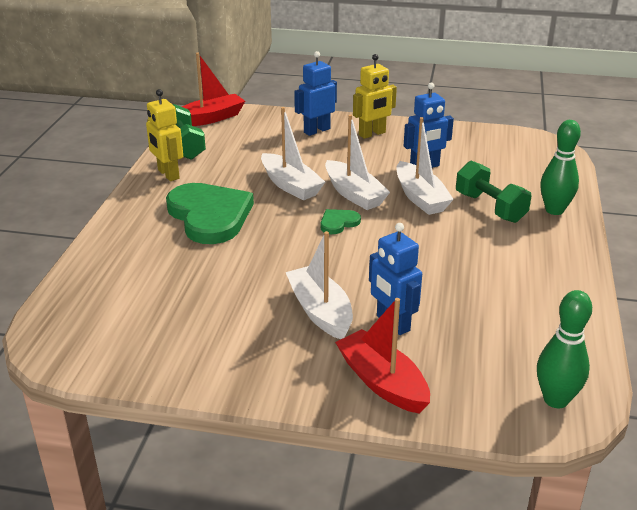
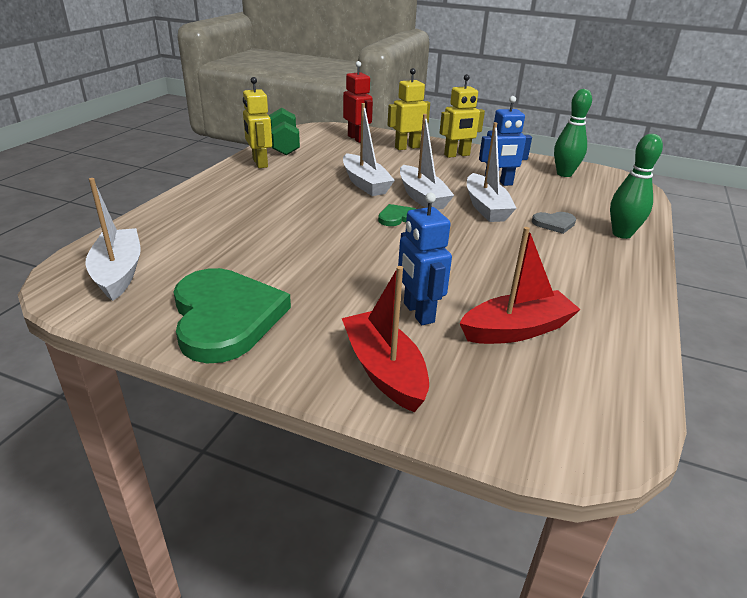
camera: 10 degrees right, 0 degrees up
green heart [166,183,254,244] -> green heart moved to [174,268,291,363]
red boat [182,53,245,126] -> red boat moved to [459,227,581,344]
white boat [286,231,353,339] -> white boat moved to [85,178,141,301]
blue robot [294,51,337,136] -> yellow robot [388,68,430,150]
green dumbbell [456,161,532,223] -> grey heart [532,212,576,234]
green bowling pin [537,290,592,408] -> green bowling pin moved to [554,89,592,177]
none -> red robot [343,61,373,143]

